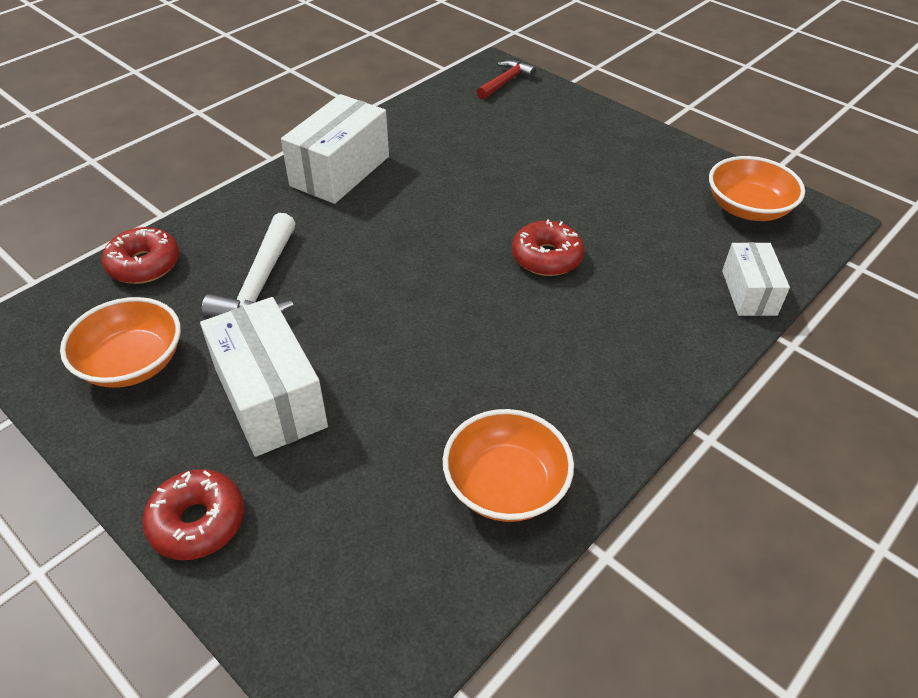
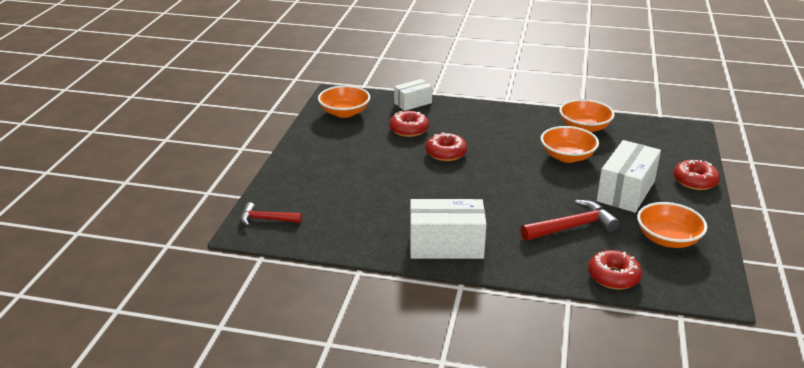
camera: 120 degrees left, 15 degrees down
white hammer [202,213,296,319] -> red hammer [520,200,620,241]
none -> red donut [389,111,429,137]
none -> orange bowl [541,126,599,163]

